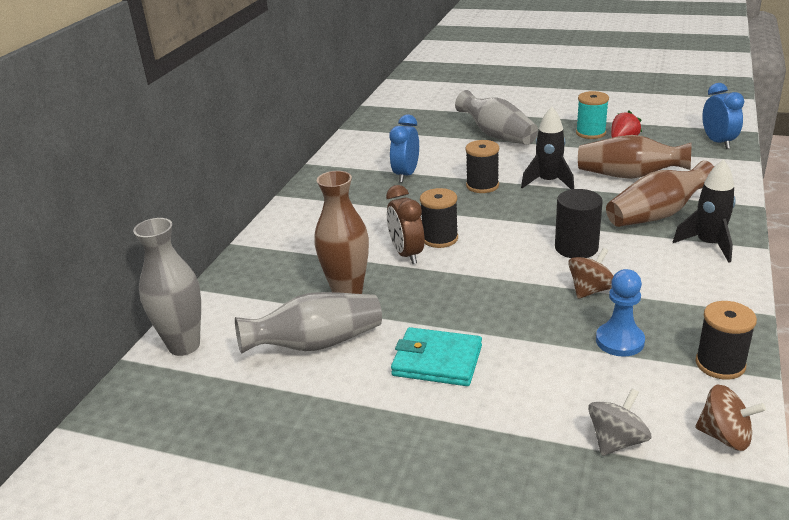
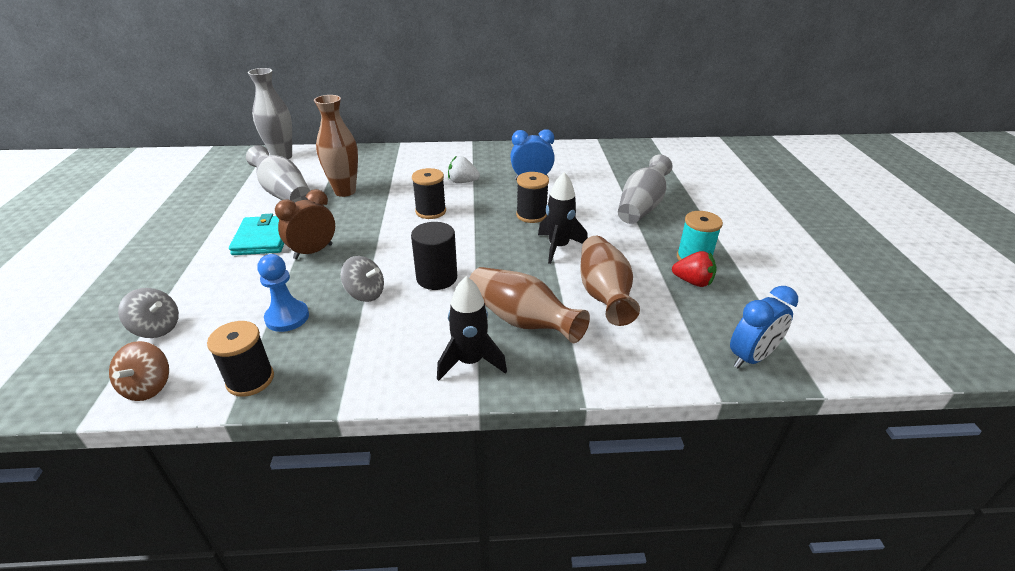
camera: 65 degrees right, 5 degrees up
brown clock [386,185,424,264] -> brown clock moved to [275,189,335,259]
brown spinning top [568,248,613,299] -> grey spinning top [341,256,384,302]
none -> white strawberry [448,156,480,183]

